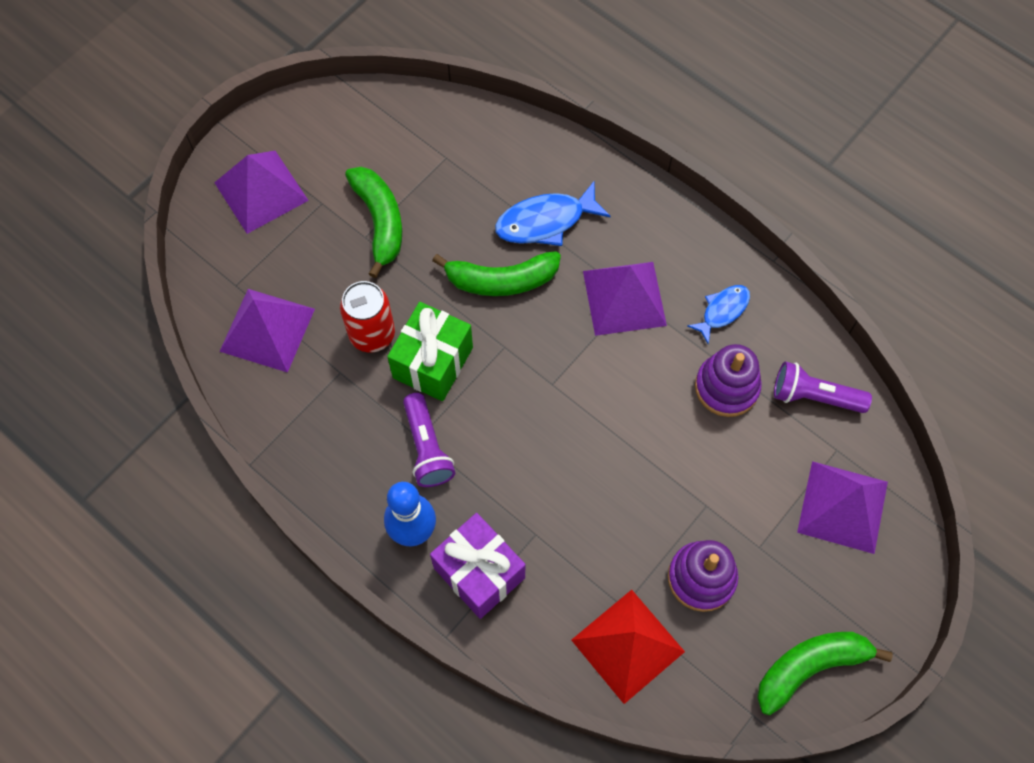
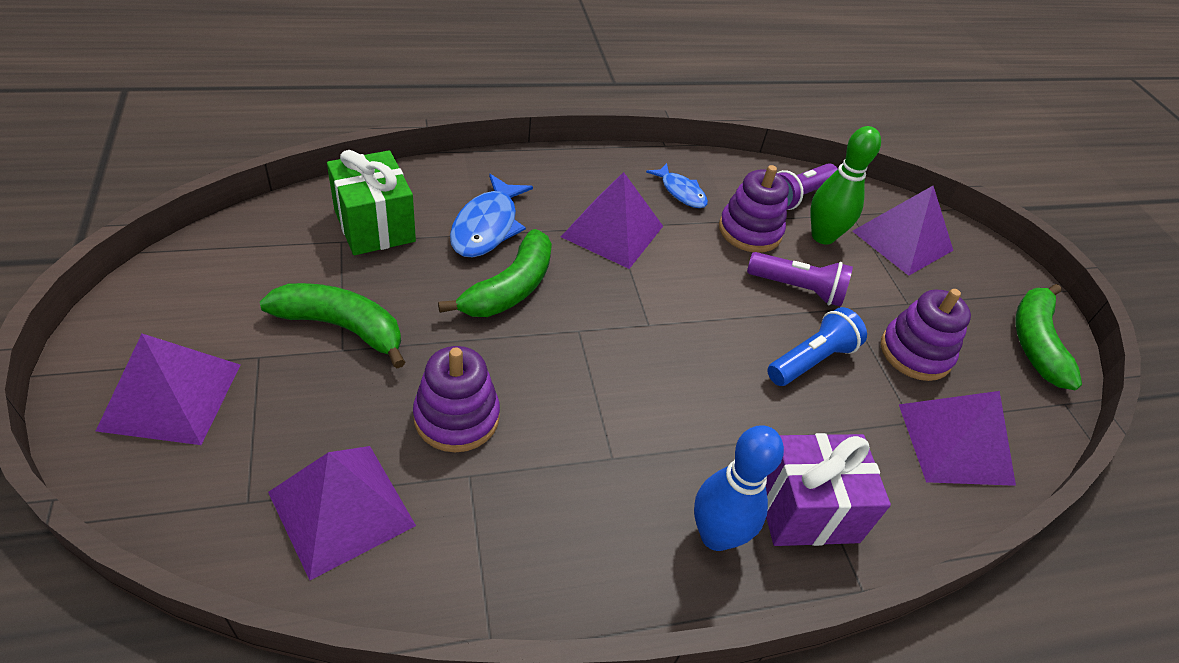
camera: 60 degrees left, 20 degrees down
red can [340,281,395,353] -> purple stacking toy [413,346,500,452]
green gift [387,302,473,401] -> green gift moved to [327,150,416,255]
purple flashlight [403,393,455,487] -> purple flashlight moved to [747,252,853,307]
red pyramid [571,590,685,704] -> purple pyramid [899,391,1016,486]
blue fish [687,285,750,344] -> blue fish turned 150 degrees clockwise [646,163,708,208]
none -> blue flashlight [767,307,867,386]
none -> green bowling pin [810,126,881,245]

